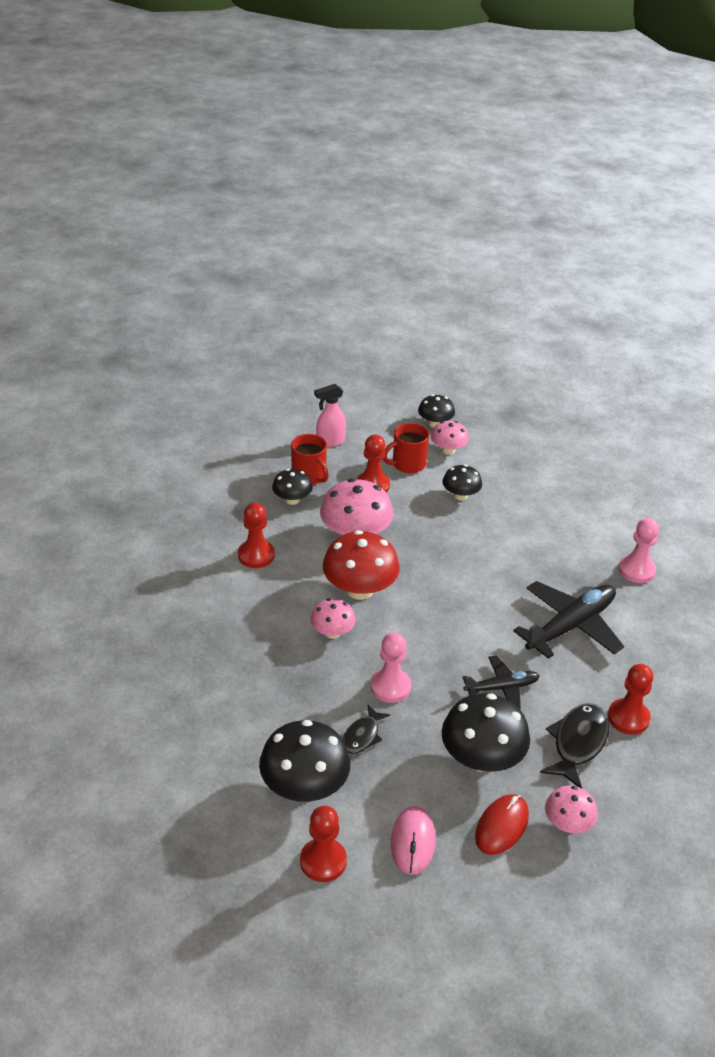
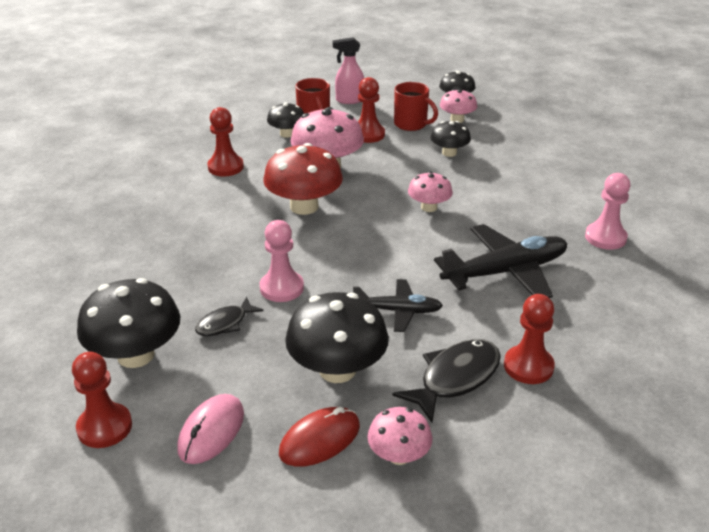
camera: 20 degrees right, 5 degrees down
pink mushroom [310,598,356,639] -> pink mushroom moved to [408,171,453,212]
red mug [383,423,429,473] -> red mug turned 135 degrees counterclockwise [394,82,438,131]

